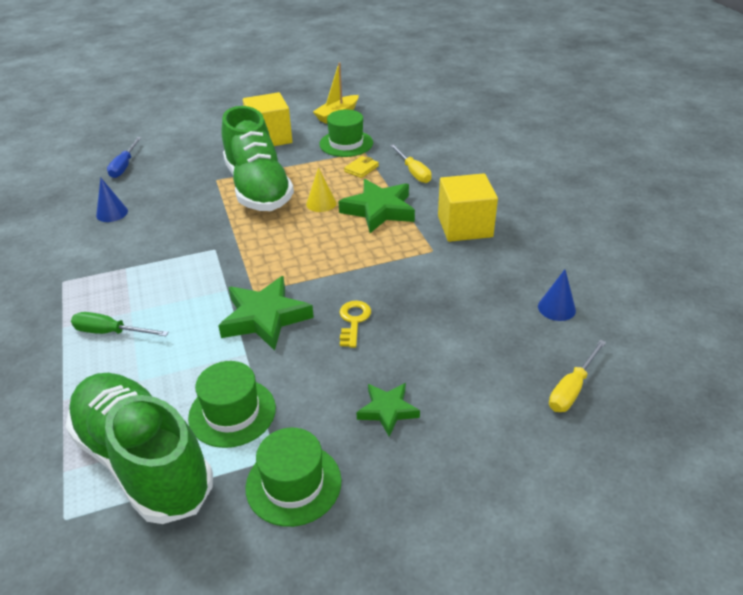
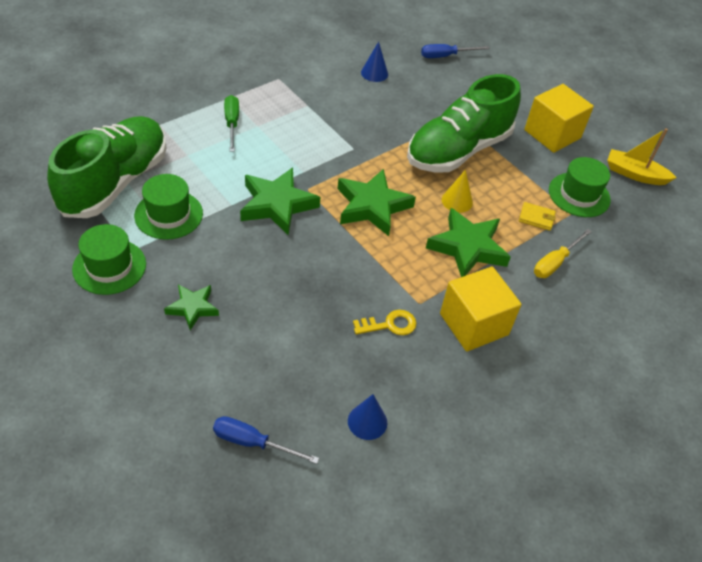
camera: 65 degrees right, 10 degrees up
yellow key [340,301,371,348] -> yellow key moved to [353,310,417,335]
yellow screwdriver [549,339,606,412] -> blue screwdriver [213,416,319,464]
none -> green star [338,169,416,236]

